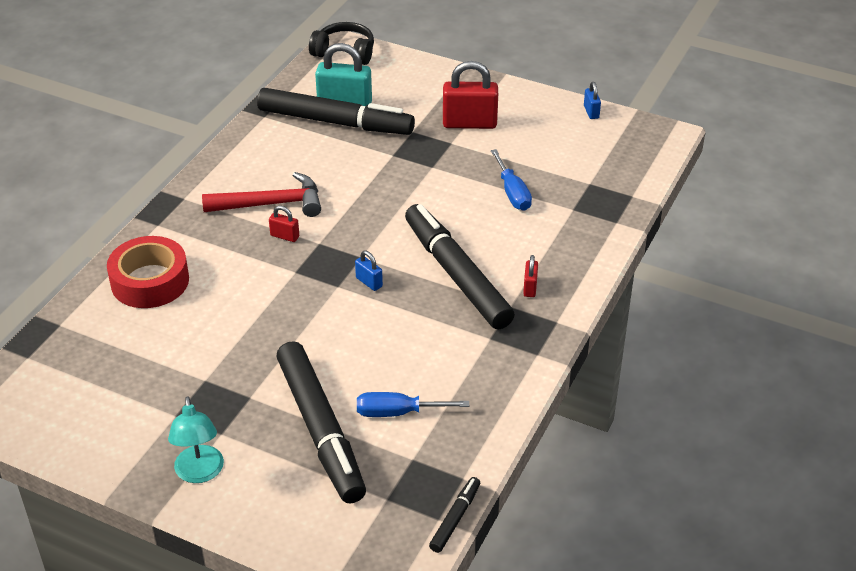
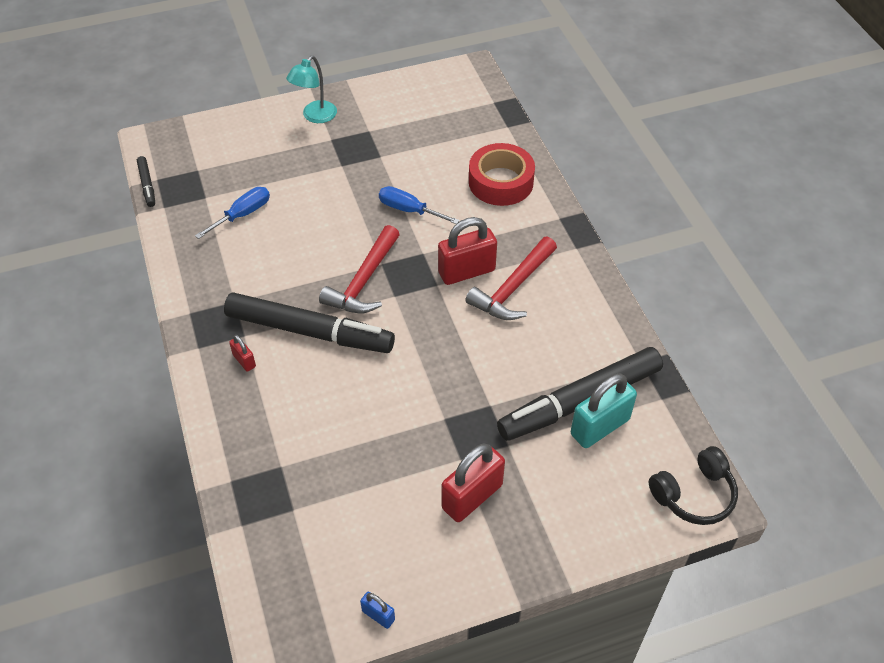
camera: 135 degrees right, 10 degrees up
turquoise lamp [168,396,224,483] -> turquoise lamp turned 90 degrees counterclockwise [286,56,337,123]
red padlock [269,206,299,242] -> red padlock [438,217,497,285], size x2.08
black marker [276,341,366,503] -> none
blue padlock [355,251,383,291] -> red hammer [319,225,400,313]
blue screwdriver [491,149,532,211] -> blue screwdriver moved to [379,186,460,224]

